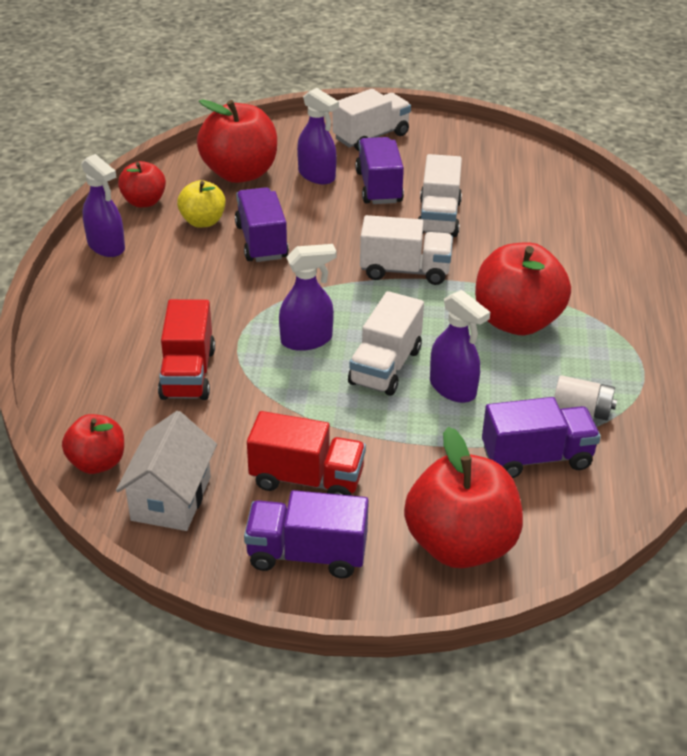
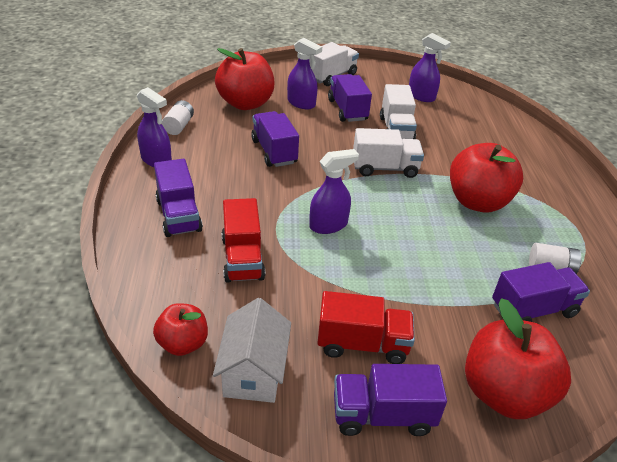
camera: 10 degrees left, 0 degrees up
red apple [118,161,166,208] -> white battery [162,100,194,135]
yellow apple [177,180,226,228] -> none
white truck [348,291,424,396] -> none
purple spray bottle [430,290,490,403] -> purple spray bottle moved to [409,33,451,102]
none -> purple truck [154,159,203,237]

